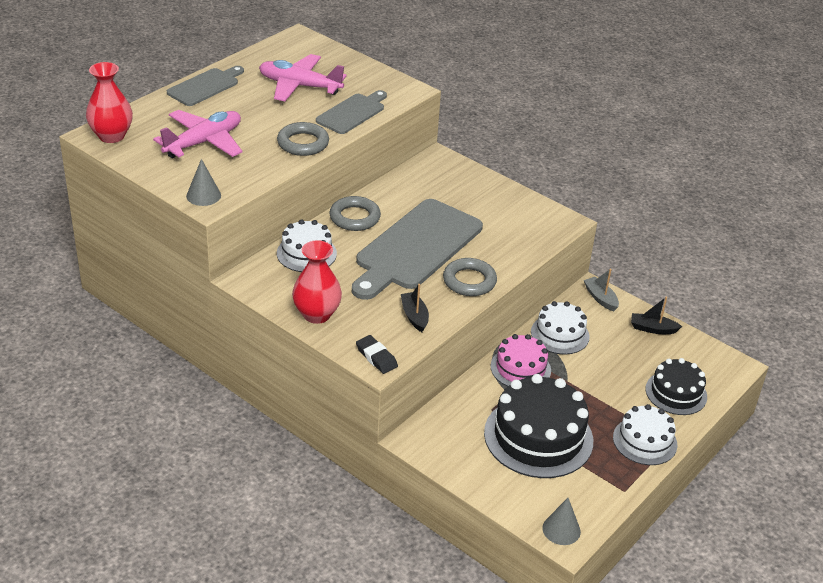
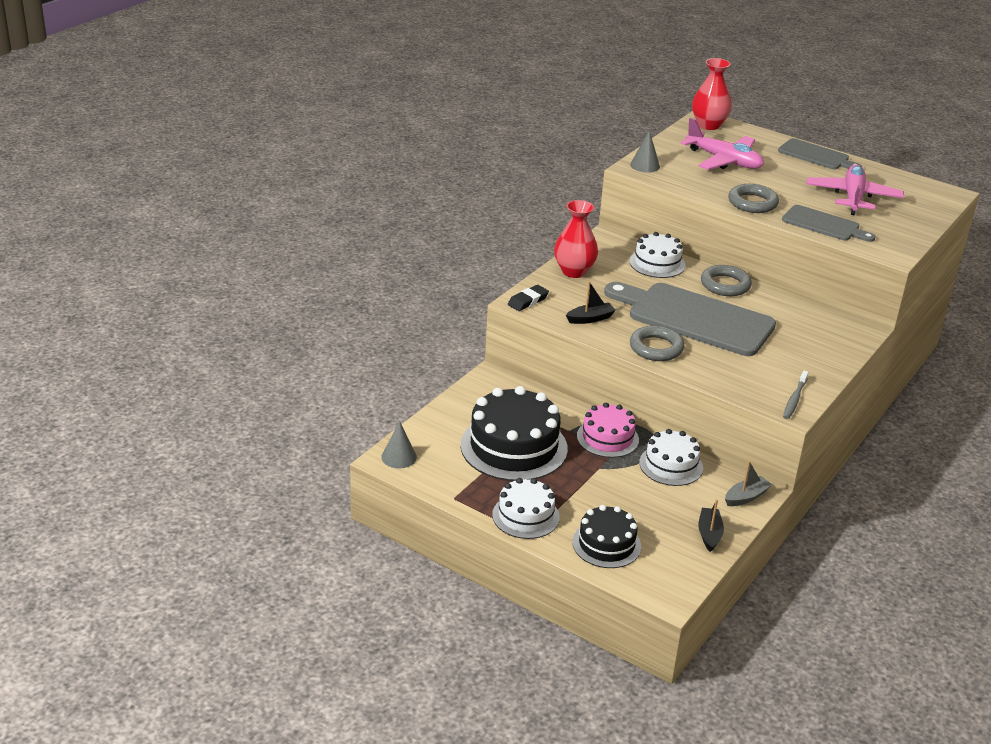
camera: 85 degrees right, 5 degrees down
none -> grey toothbrush [783,371,809,419]

